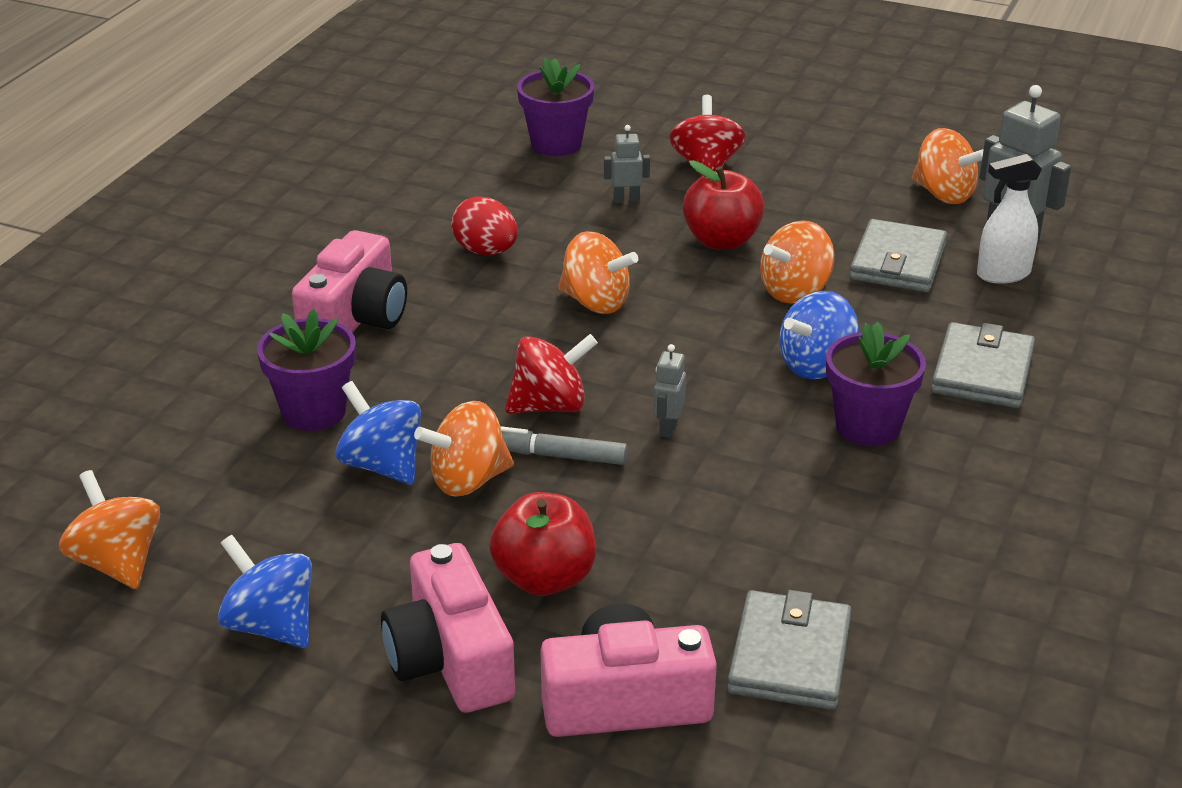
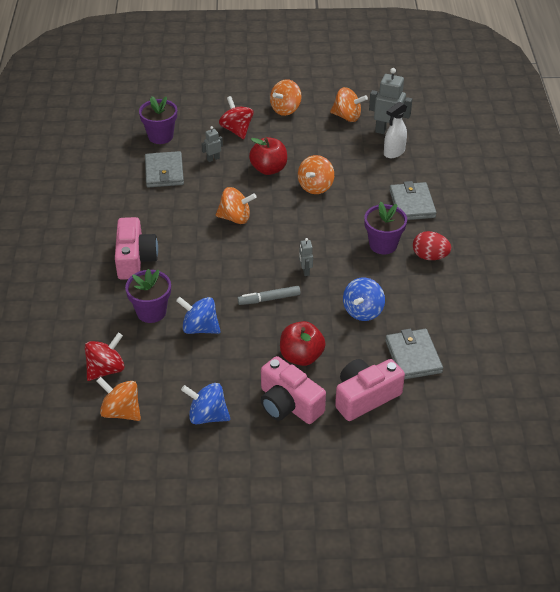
camera: 25 degrees left, 10 degrees up
orange spinning top [414,401,514,497] -> orange spinning top moved to [270,79,302,116]
red egg [451,196,518,255] -> red egg moved to [413,231,451,260]
red spinning top [505,334,598,414] -> red spinning top moved to [85,333,125,381]
blue spinning top [779,291,859,379] -> blue spinning top moved to [343,277,385,321]
grey wallet [849,219,947,292] -> grey wallet moved to [145,151,184,188]

